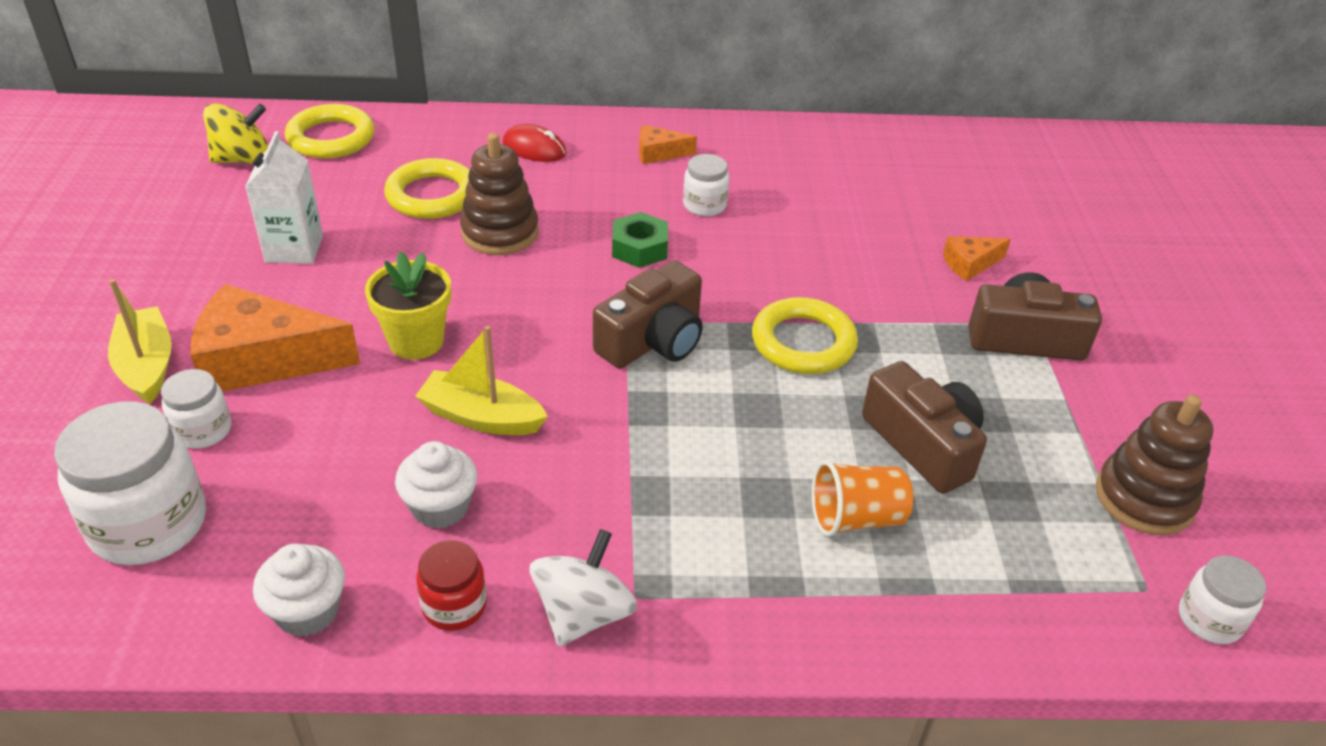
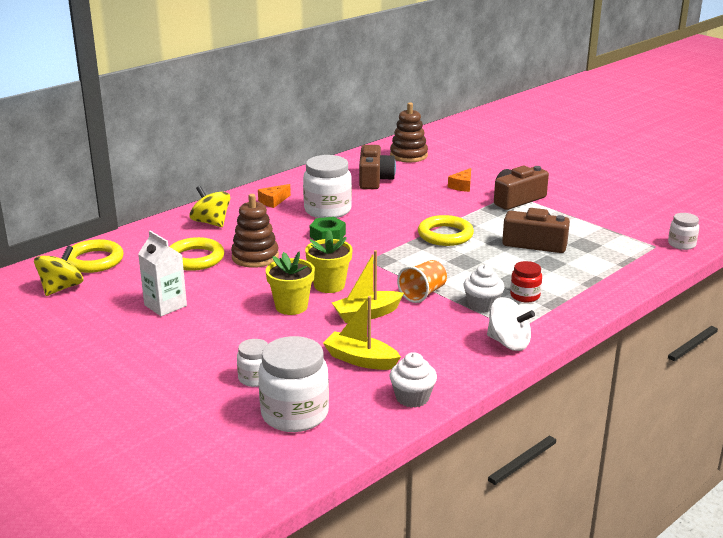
camera: 40 degrees left, 15 degrees down
yellow boat [108,279,172,404] -> yellow boat moved to [323,296,401,370]
orange cheese [190,284,360,392] -> none
white cupcake [395,441,477,529] -> white cupcake moved to [464,265,504,313]
red jar [416,540,487,631] -> red jar moved to [510,261,542,302]
red mouse [503,124,566,162] -> yellow spinning top [190,186,230,227]
white spinning top [530,529,637,646] -> white spinning top turned 135 degrees clockwise [487,297,535,351]
brown camera [593,261,703,369] -> brown camera moved to [359,145,396,189]
white jar [683,154,729,216] -> white jar [303,155,352,218], size x1.86
orange cup [812,460,913,537] -> orange cup moved to [397,260,447,303]
brown stacking toy [1096,395,1213,535] -> brown stacking toy moved to [390,102,428,162]
none -> yellow flower pot [305,230,353,293]

